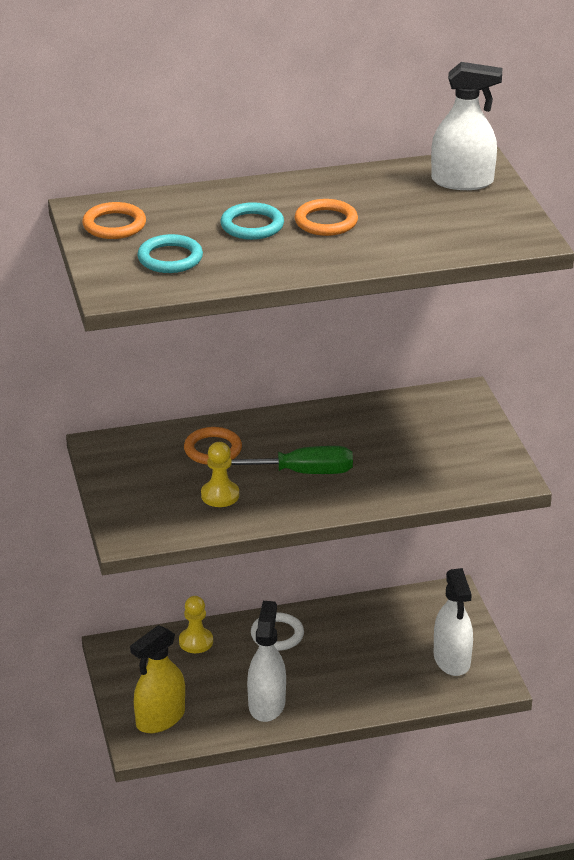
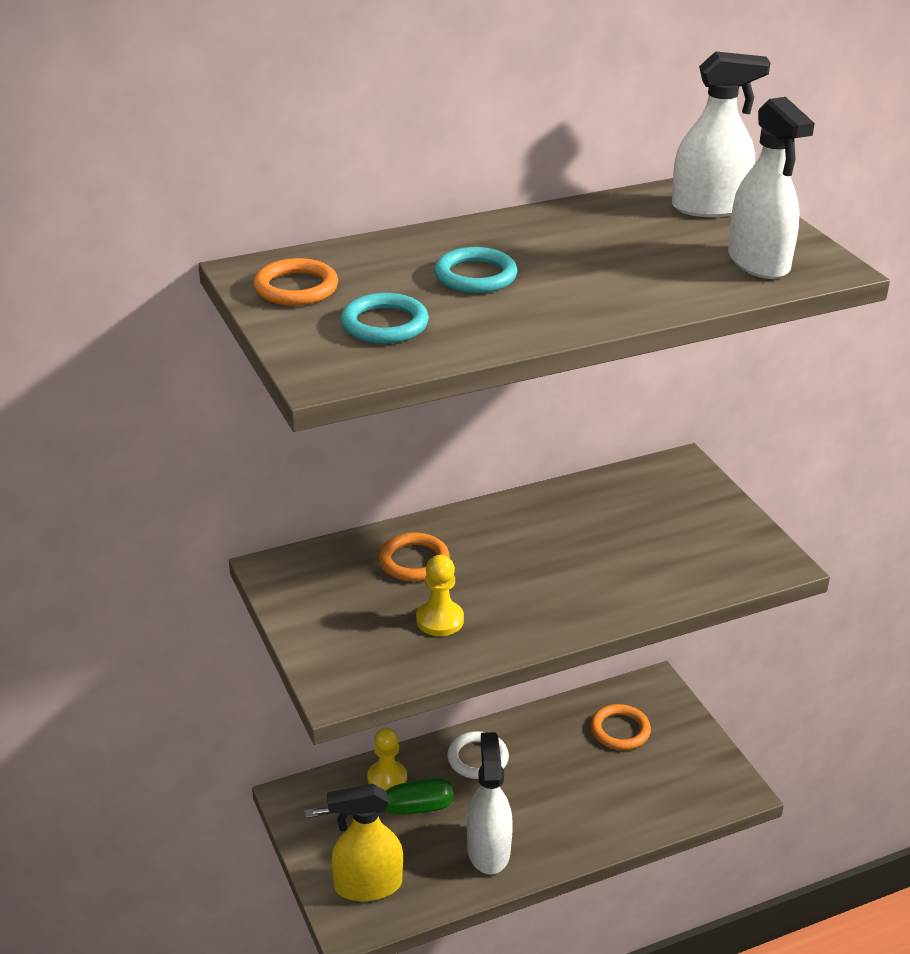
camera: 10 degrees left, 0 degrees up
yellow spray bottle [130,625,185,733] -> yellow spray bottle turned 45 degrees clockwise [327,784,403,902]
green screwdriver [231,446,353,474] -> green screwdriver moved to [304,778,453,818]
orange ring [294,199,358,236] -> orange ring moved to [591,704,651,750]
white spray bottle [434,568,473,676] -> white spray bottle moved to [728,97,815,279]

